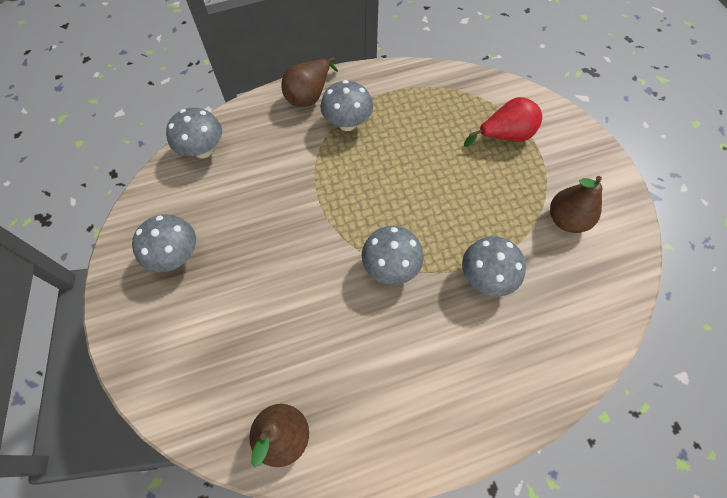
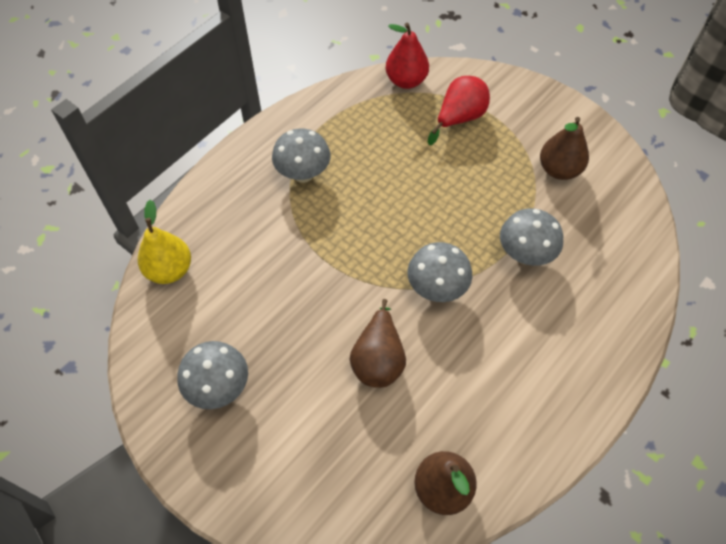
camera: 30 degrees left, 5 degrees down
grey mushroom [166,108,222,158] -> yellow pear [138,200,191,284]
brown pear [281,57,338,107] -> brown pear moved to [349,299,406,388]
none -> red pear [386,23,429,89]

